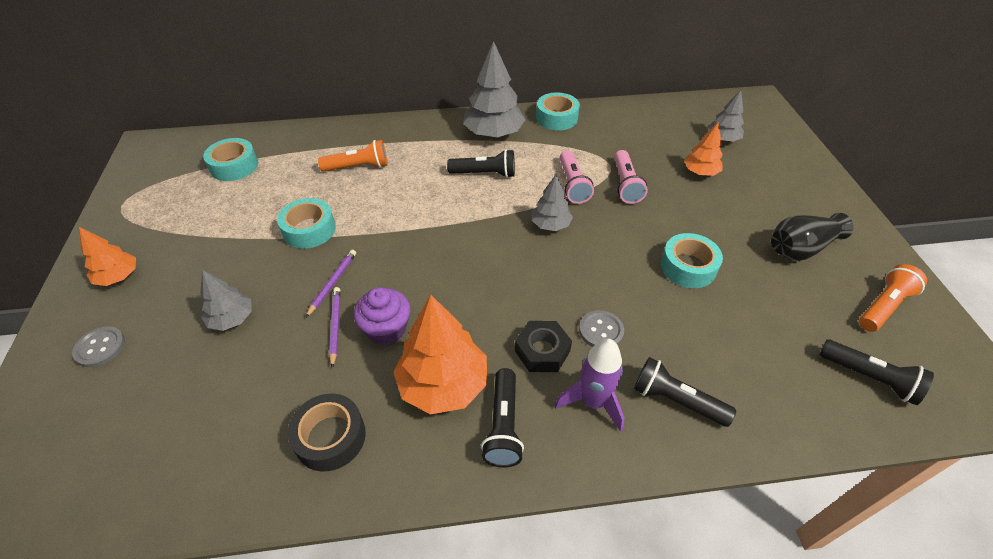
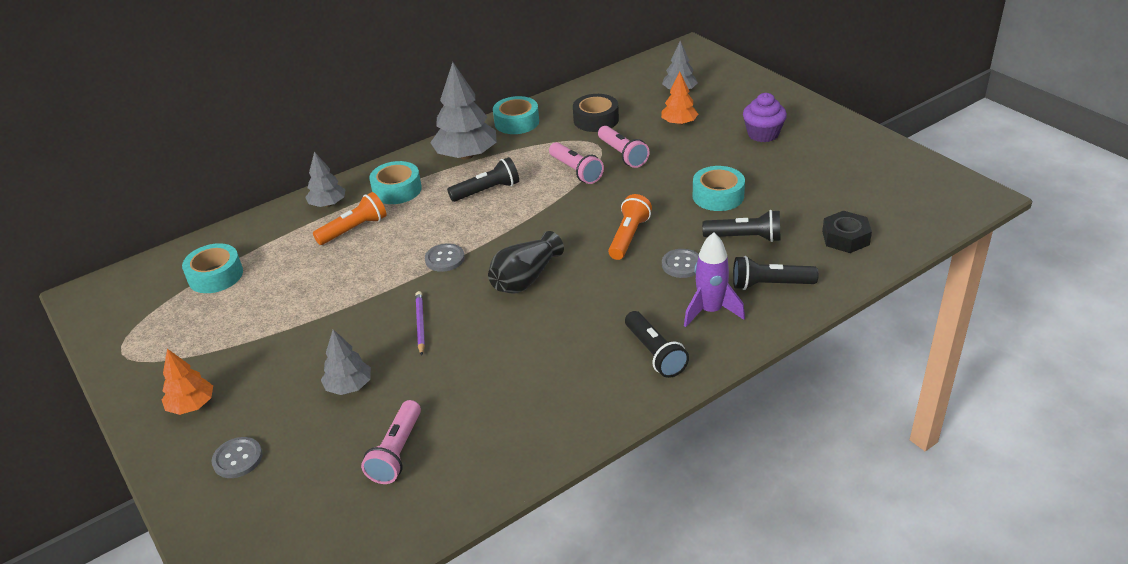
camera: 25 degrees left, 10 degrees down
turquoise tape [277,198,336,249] -> turquoise tape moved to [369,161,422,204]
black tape [288,394,366,472] -> black tape moved to [573,94,619,132]
purple pencil [329,287,340,368] -> none
purple cupcake [354,287,411,345] -> purple cupcake moved to [743,93,787,142]
orange tree [393,295,487,415] -> none
black nut [515,321,572,372] -> black nut moved to [822,211,872,253]
grey tree [532,175,573,231] -> grey tree moved to [305,152,345,207]
black vase [771,213,853,261] -> black vase moved to [488,231,564,293]
black flashlight [819,339,934,405] -> black flashlight moved to [702,210,781,242]
orange flashlight [859,264,927,332] -> orange flashlight moved to [608,194,652,260]
none -> pink flashlight [361,400,421,484]
none -> grey button [425,243,465,272]

